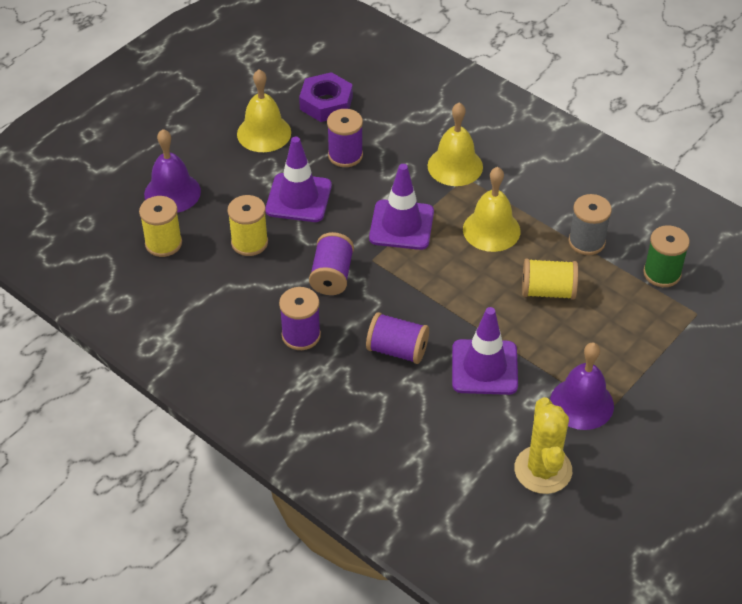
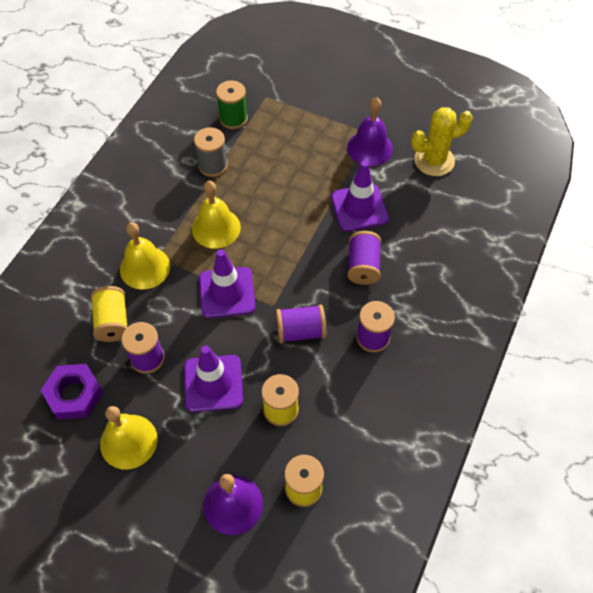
camera: 105 degrees left, 10 degrees up
yellow spool [522,259,578,300] -> yellow spool moved to [91,286,127,342]

